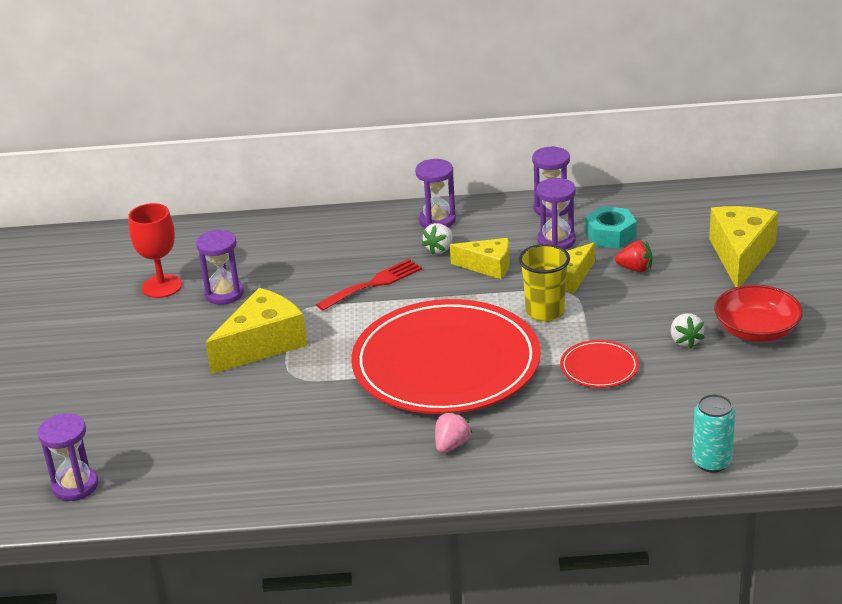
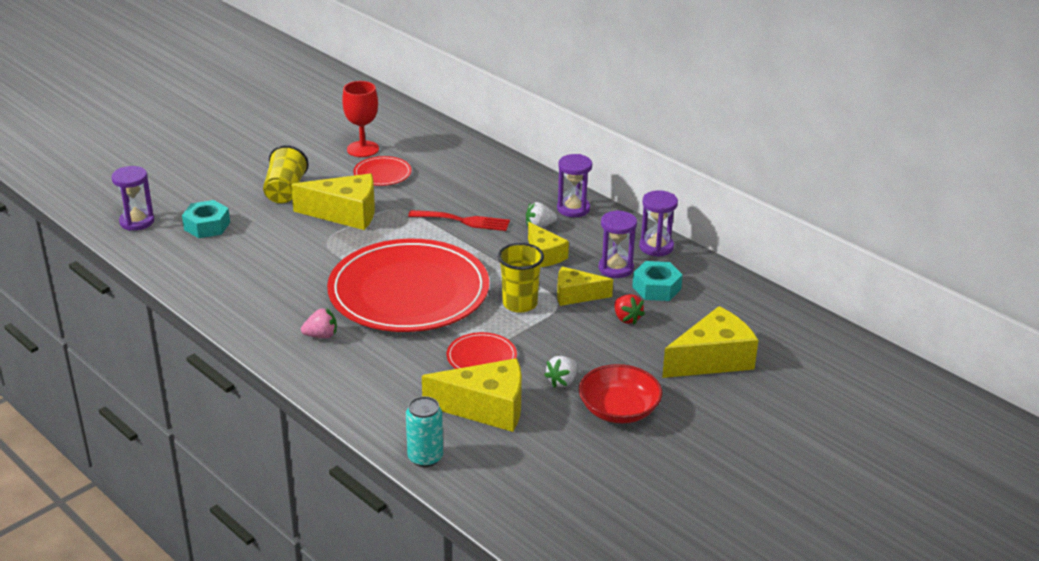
camera: 45 degrees right, 0 degrees up
purple hourglass [196,229,244,305] -> red plate [353,156,412,186]
none -> turquoise nut [182,200,230,238]
none -> yellow cup [263,145,309,203]
none -> yellow cheese [422,358,522,432]

